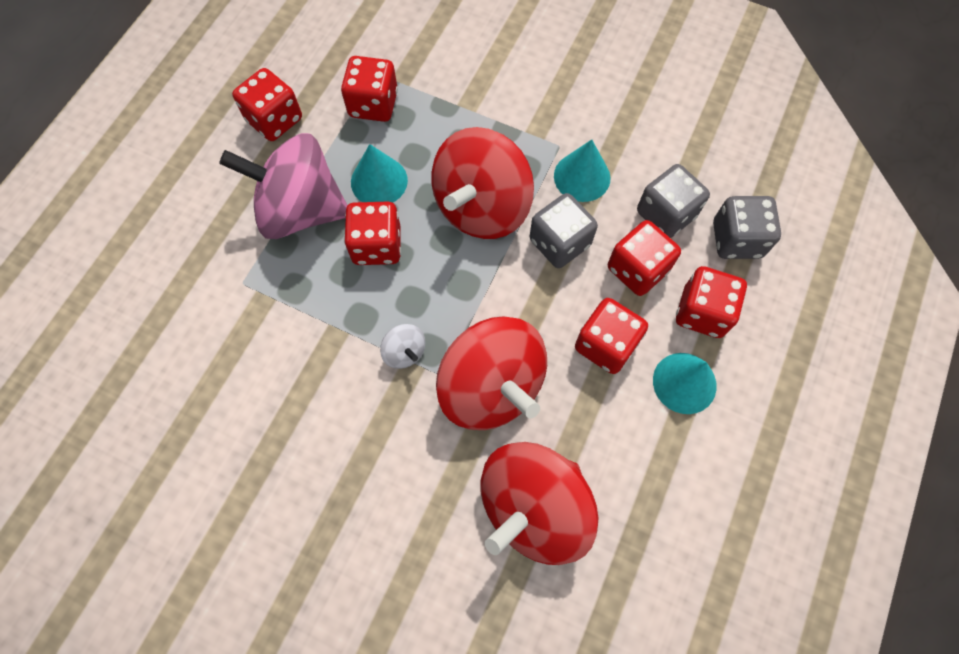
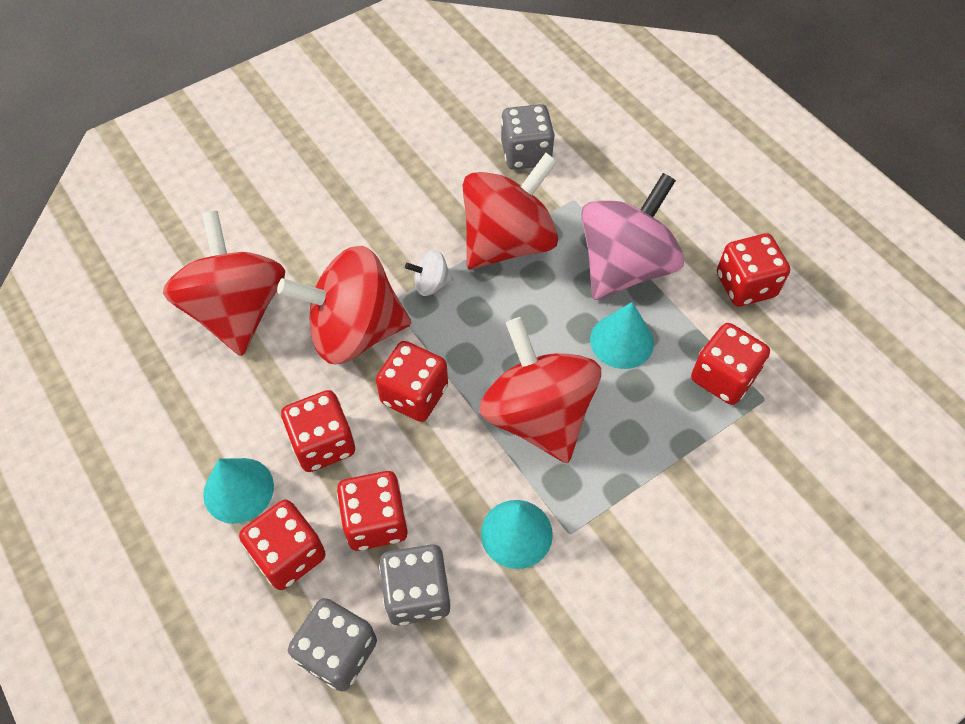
camera: 120 degrees right, 10 degrees down
red dice [344,201,401,265] -> red dice moved to [376,341,448,422]
grey dice [529,193,598,268] -> grey dice moved to [501,104,555,170]
none -> red spinning top [463,153,558,269]

